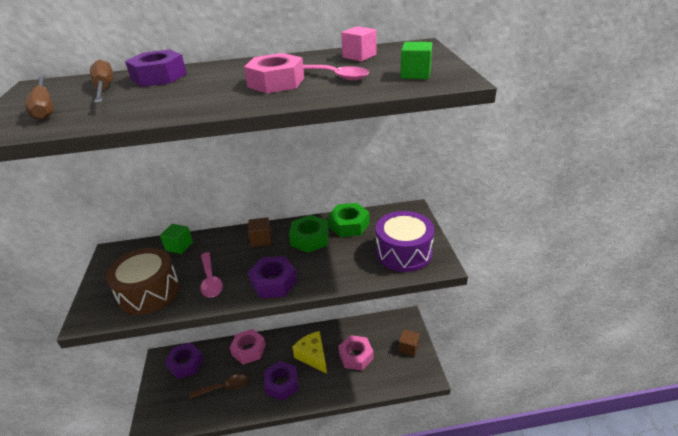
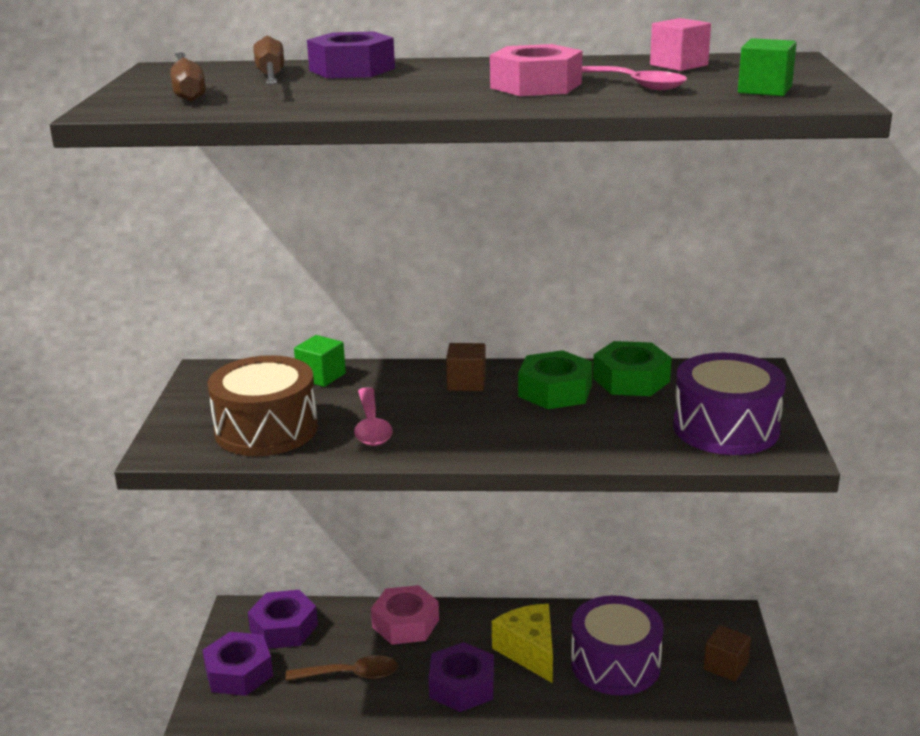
camera: 10 degrees right, 10 degrees down
purple nut [248,256,297,298] -> purple nut moved to [202,632,273,696]
pink nut [338,335,374,371] -> purple drum [571,595,664,695]

